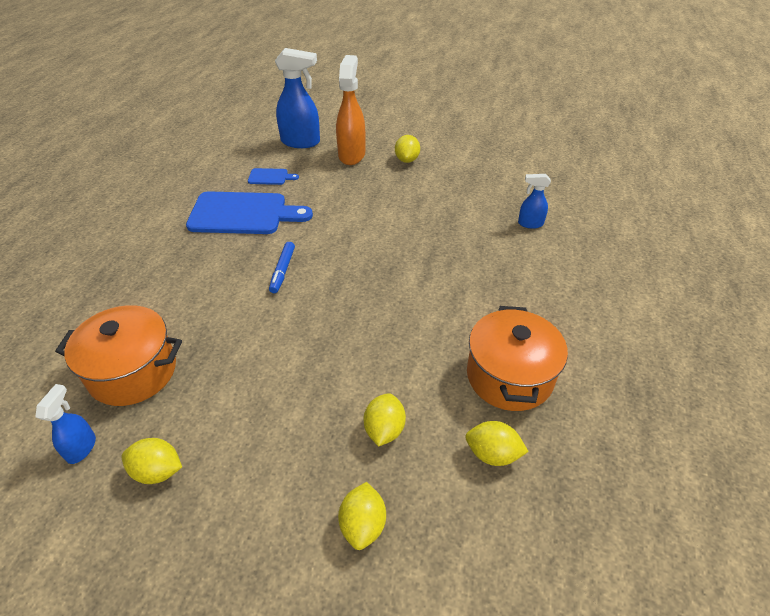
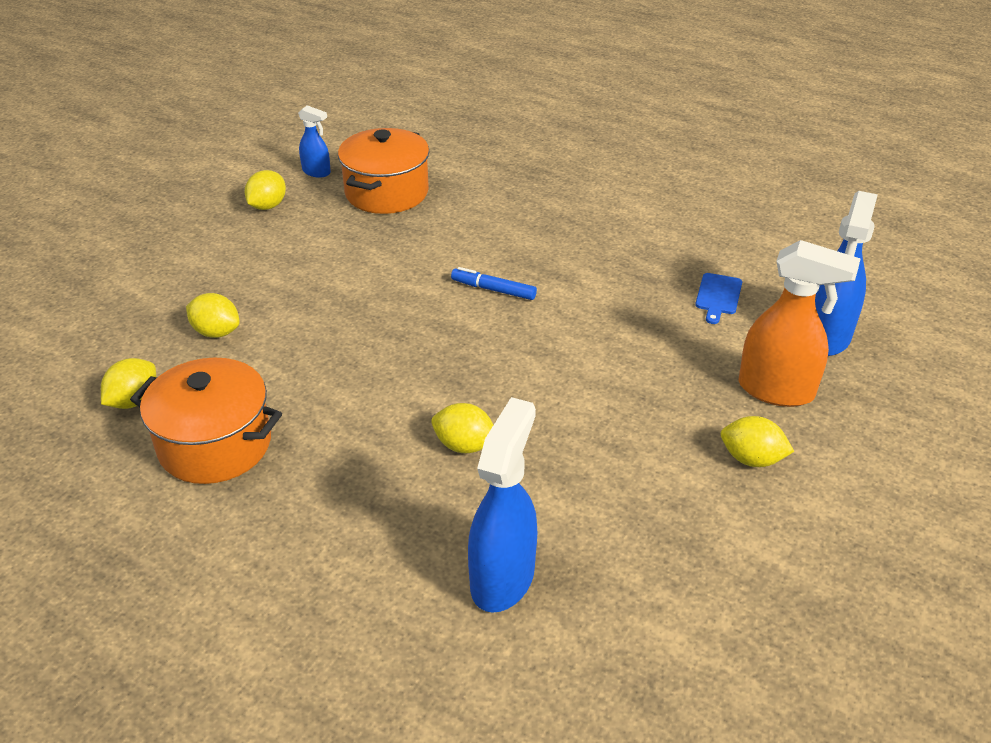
camera: 105 degrees right, 5 degrees down
blue cutting board [186,191,313,234] -> none
yellow lemon [338,482,386,550] -> yellow lemon moved to [431,403,493,453]
blue spray bottle [518,174,551,229] -> blue spray bottle [468,397,537,613], size x1.88

